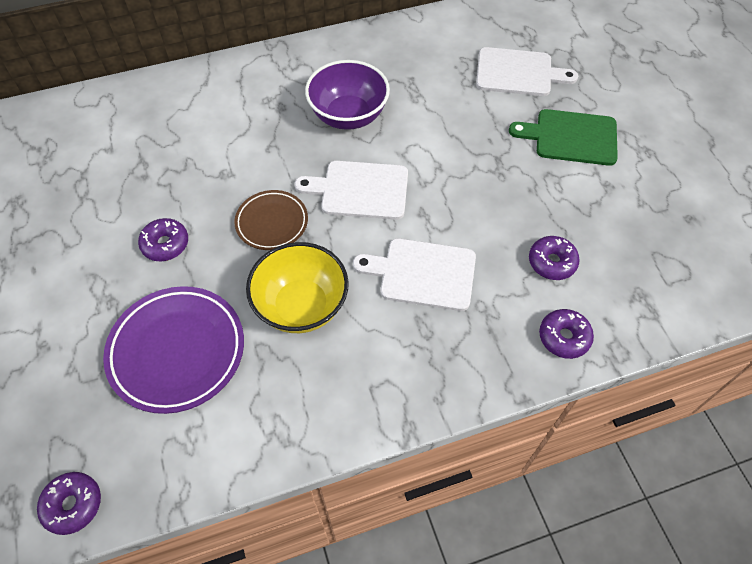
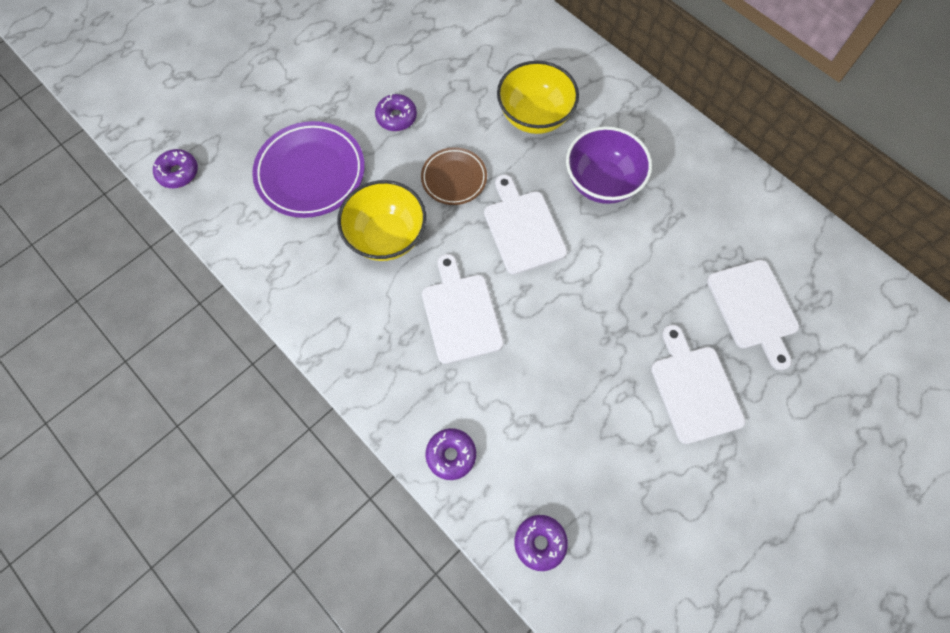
camera: 65 degrees right, 10 degrees up
green cutting board [509,109,618,166] -> white cutting board [651,325,745,444]
purple donut [529,236,580,280] -> purple donut moved to [514,515,568,571]
none -> yellow bowl [497,61,579,134]

